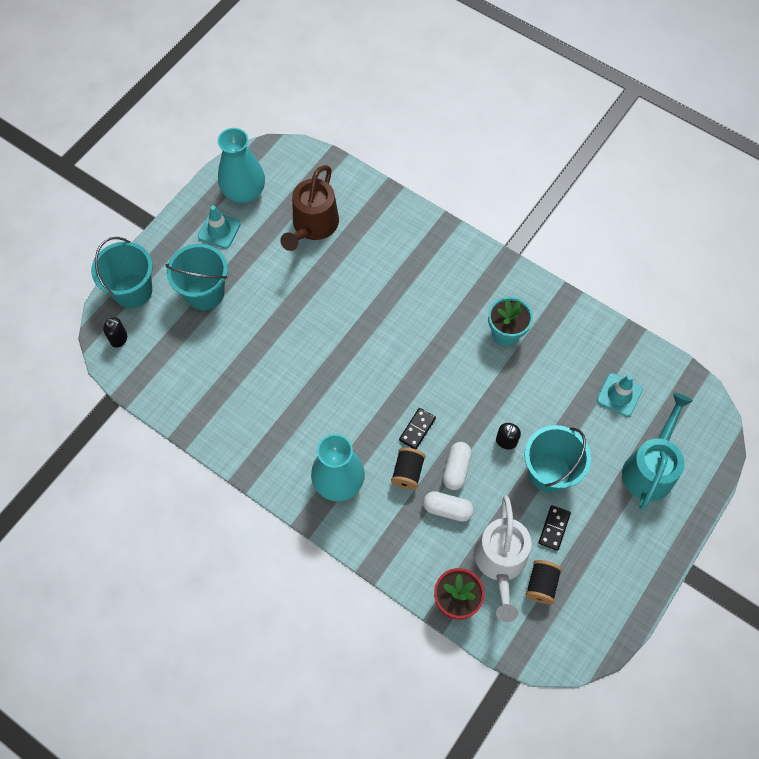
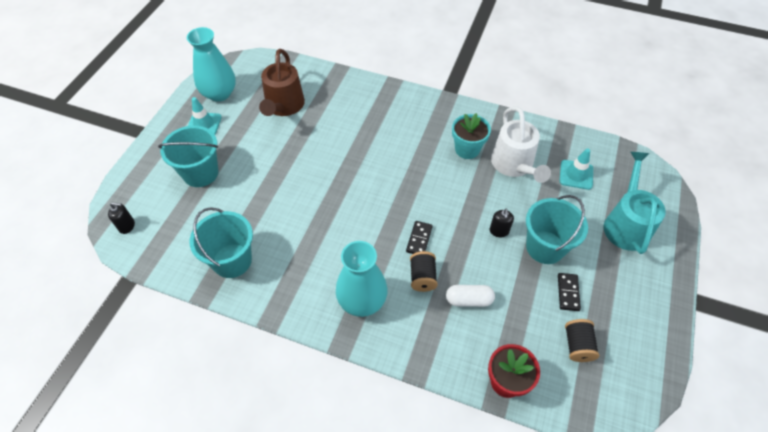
camera: 15 degrees left, 10 degrees down
turquoise bucket [91,237,153,308] -> turquoise bucket moved to [190,208,253,278]
white capsule [443,442,472,490] -> none
white watering can [474,496,532,622] -> white watering can moved to [491,107,551,183]

